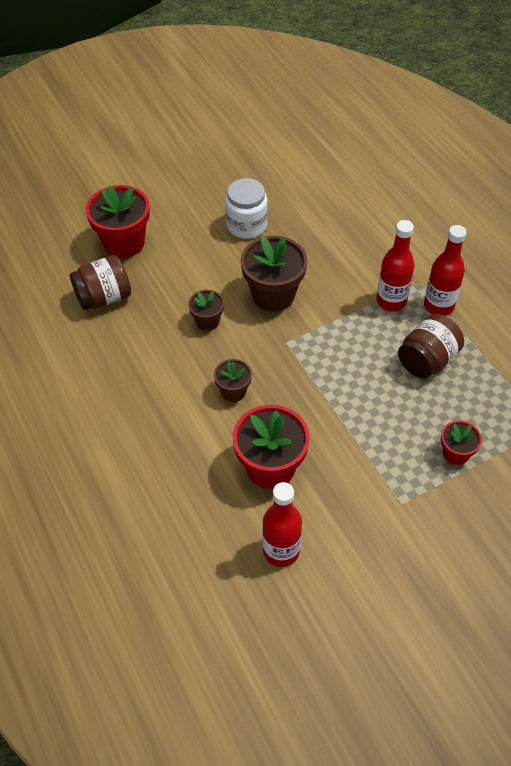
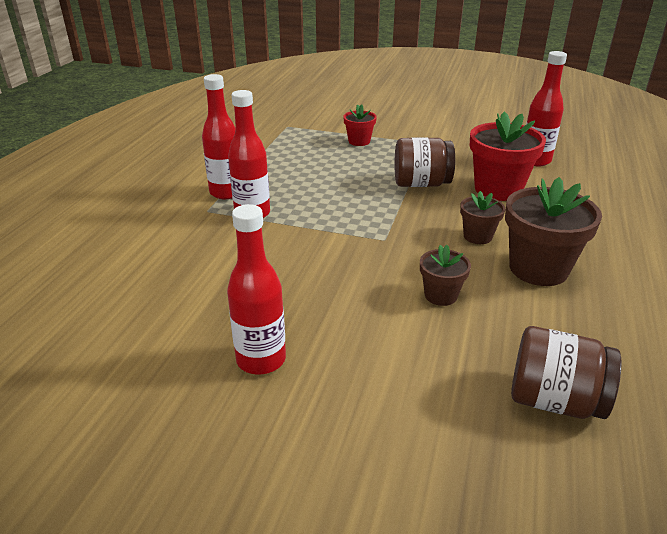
camera: 135 degrees left, 20 degrees down
red flower pot [86,185,150,258] -> none
white jar [225,178,268,239] -> red bottle [227,204,286,375]
brown flower pot [241,236,308,312] -> brown flower pot moved to [505,177,602,286]
brown jar [398,314,464,379] -> brown jar moved to [394,137,455,187]

